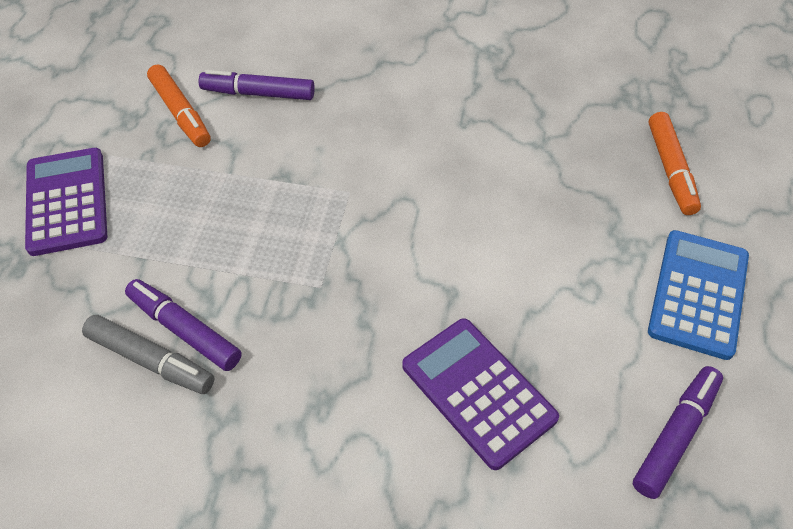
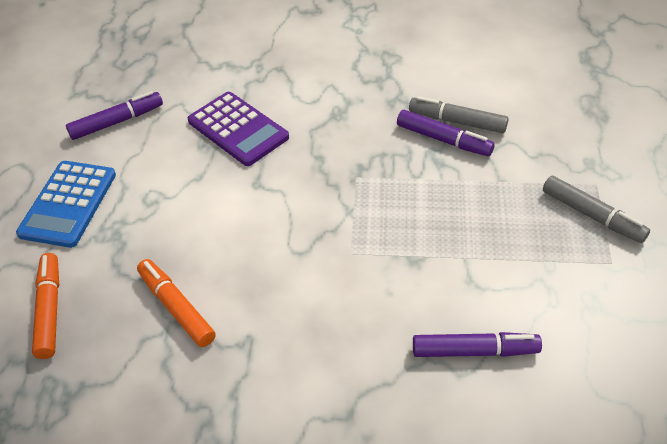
camera: 175 degrees right, 5 degrees down
purple calculator [25,148,107,256] -> grey marker [543,176,650,243]
orange marker [147,64,211,147] -> orange marker moved to [137,259,216,347]
purple marker [633,366,723,499] -> purple marker turned 150 degrees counterclockwise [66,91,163,140]

